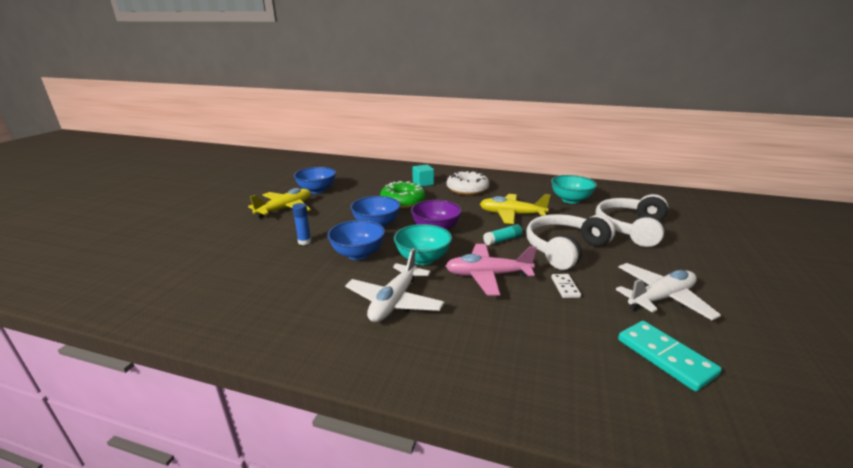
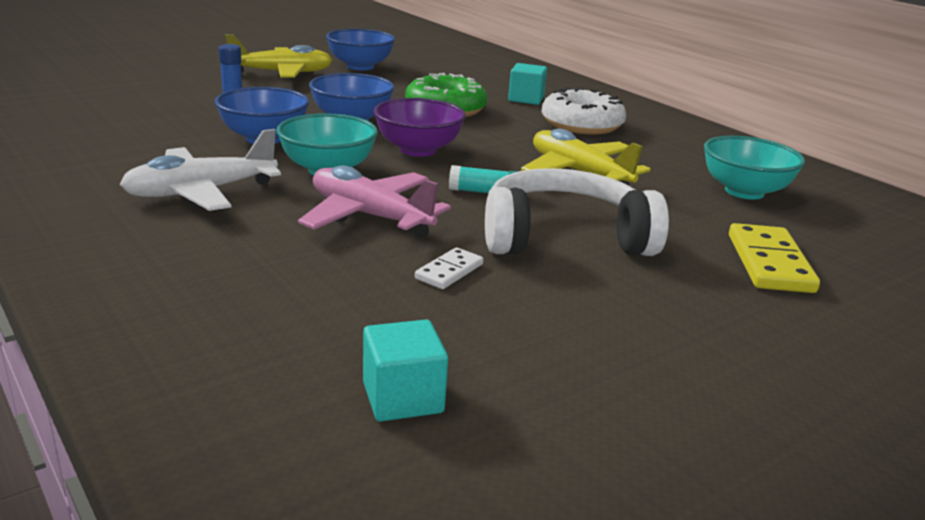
camera: 35 degrees right, 0 degrees up
white headphones [595,194,668,247] -> yellow domino [729,223,820,293]
white plane [616,263,721,320] -> none
turquoise domino [618,321,722,392] -> turquoise cube [363,320,448,422]

